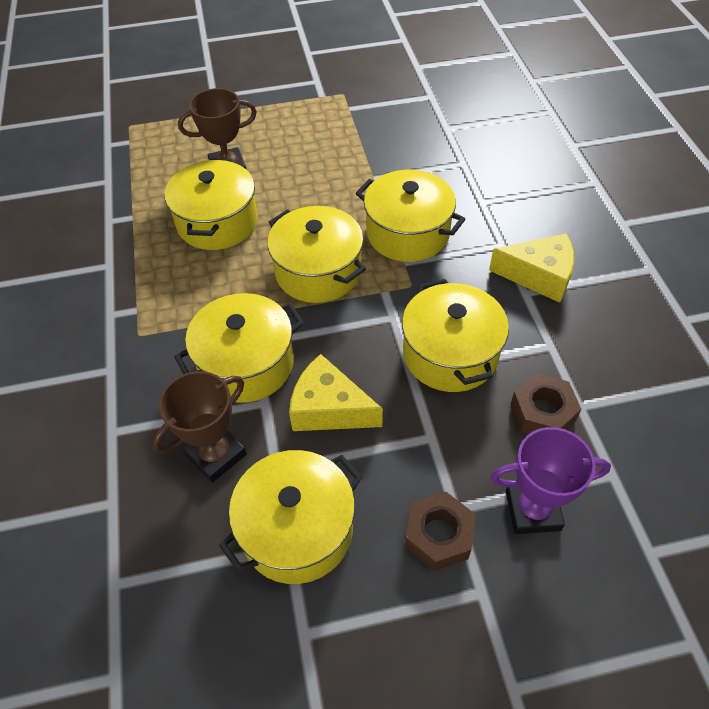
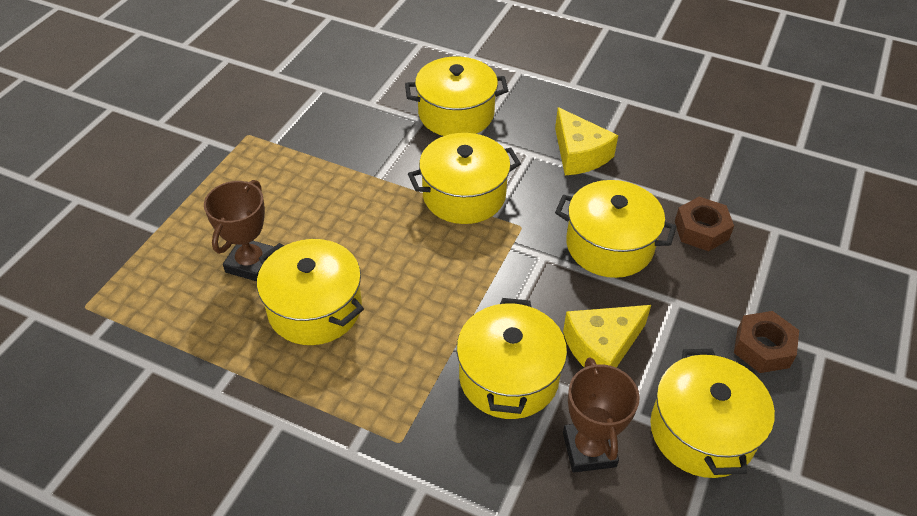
camera: 55 degrees left, 5 degrees down
yellow pot [267,206,366,303] -> yellow pot moved to [405,56,508,136]
yellow cheese [489,233,574,303] -> yellow cheese turned 105 degrees clockwise [555,107,618,175]
purple trophy [491,427,611,534] -> none

